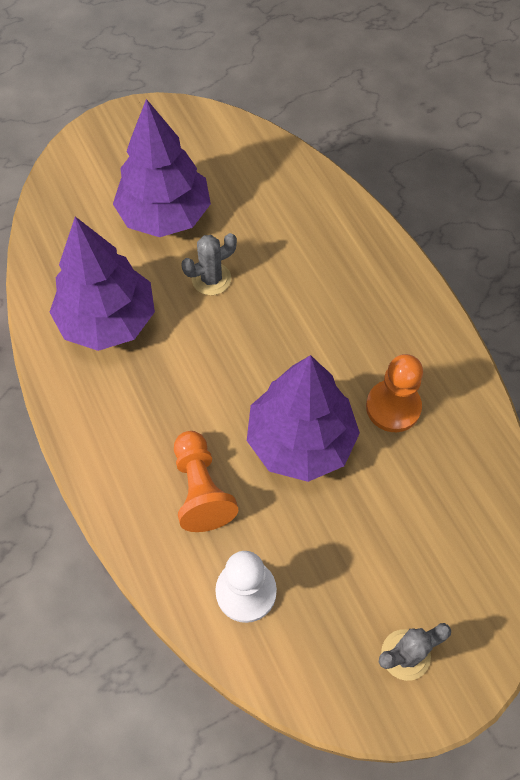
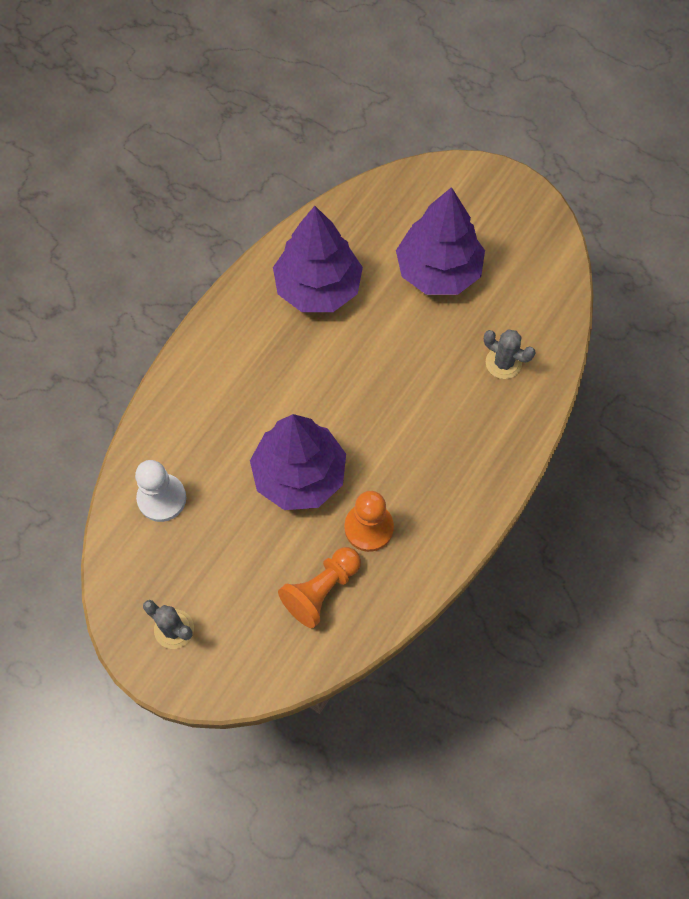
camera: 60 degrees right, 5 degrees up
orange pawn [174,431,239,532] -> orange pawn moved to [278,547,361,628]
grey cactus [181,233,237,295] -> grey cactus moved to [484,330,535,379]

